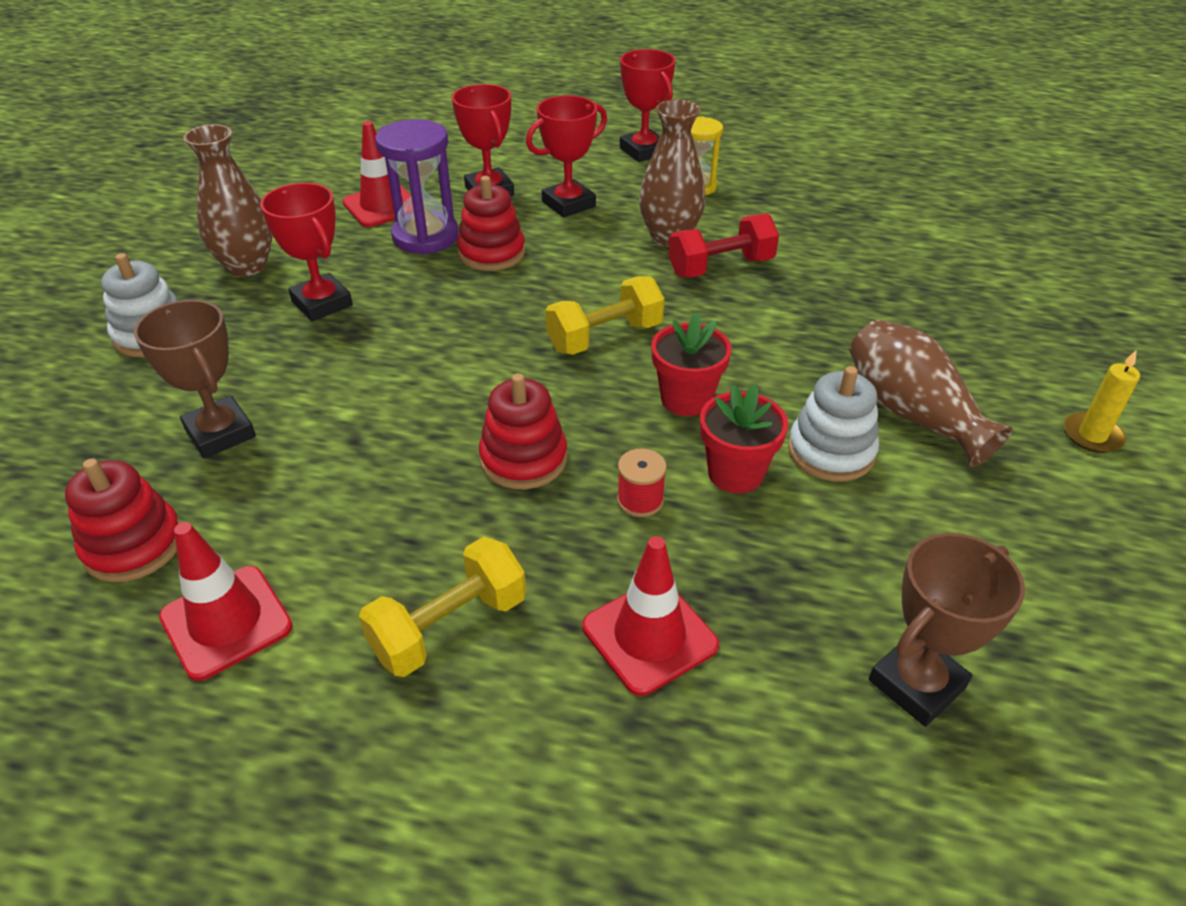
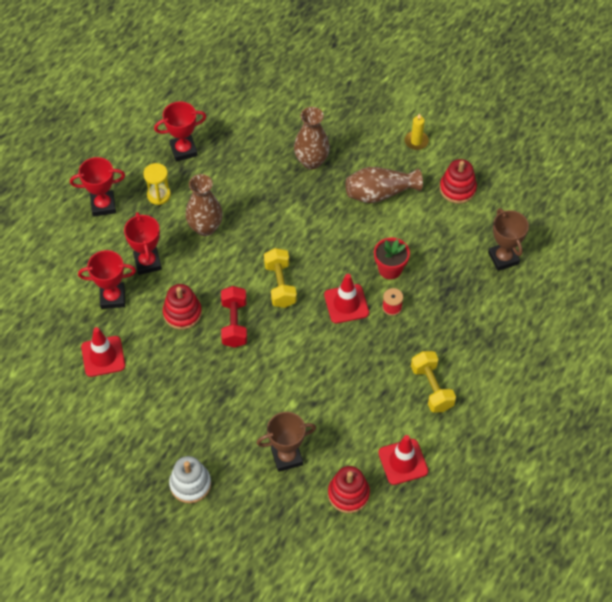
camera: 70 degrees left, 15 degrees up
brown vase [183,124,273,277] -> brown vase moved to [294,107,330,169]
red trophy [260,183,353,321] -> red trophy moved to [154,102,206,162]
purple hourglass [375,119,459,255] -> none
red stacking toy [479,373,567,489] -> red stacking toy moved to [440,159,477,204]
red traffic cone [582,536,719,696] -> red traffic cone moved to [324,274,369,323]
red flower pot [651,313,732,416] -> none
red dumbbell [669,214,779,278] -> red dumbbell moved to [221,286,247,348]
white stacking toy [788,366,879,481] -> none

